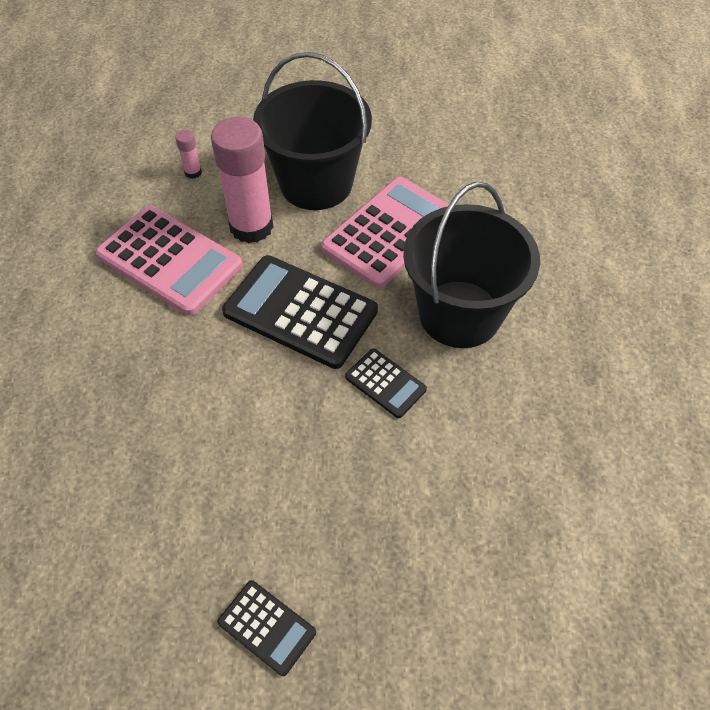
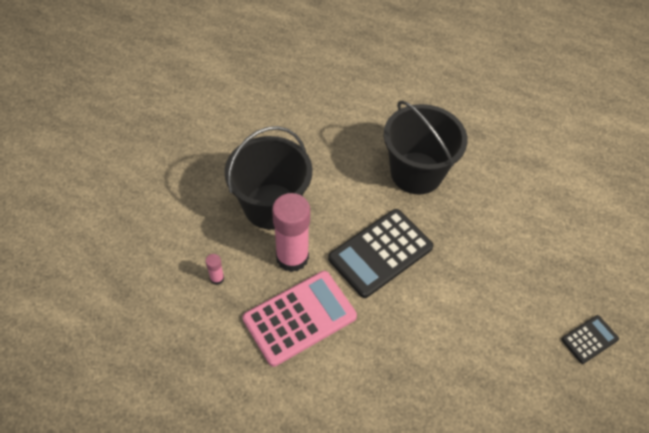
camera: 70 degrees left, 0 degrees up
pink calculator [321,177,449,288] -> none
black calculator [345,349,427,418] -> none

